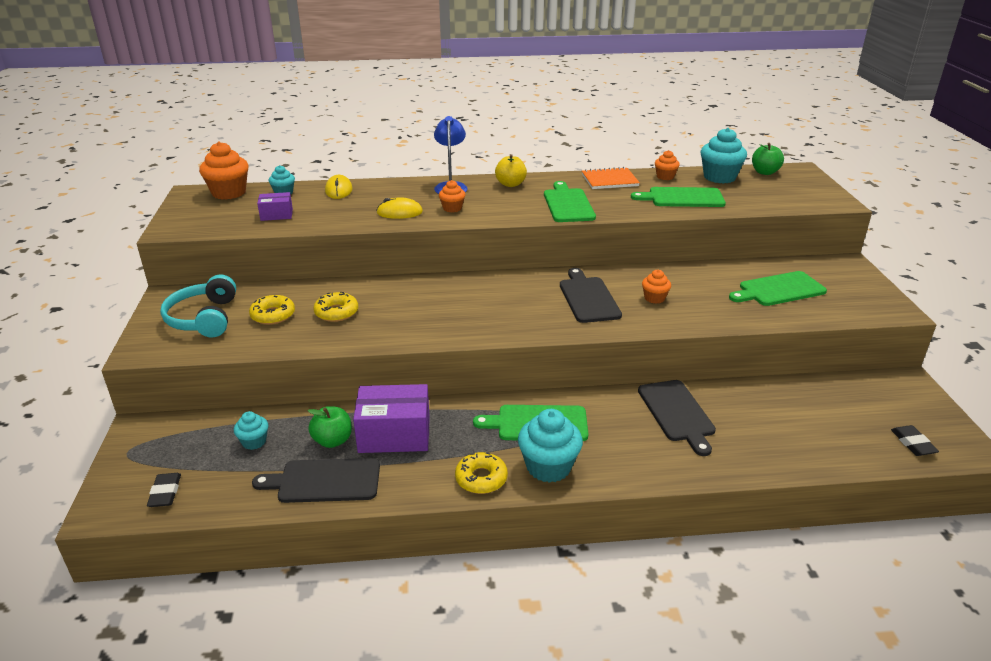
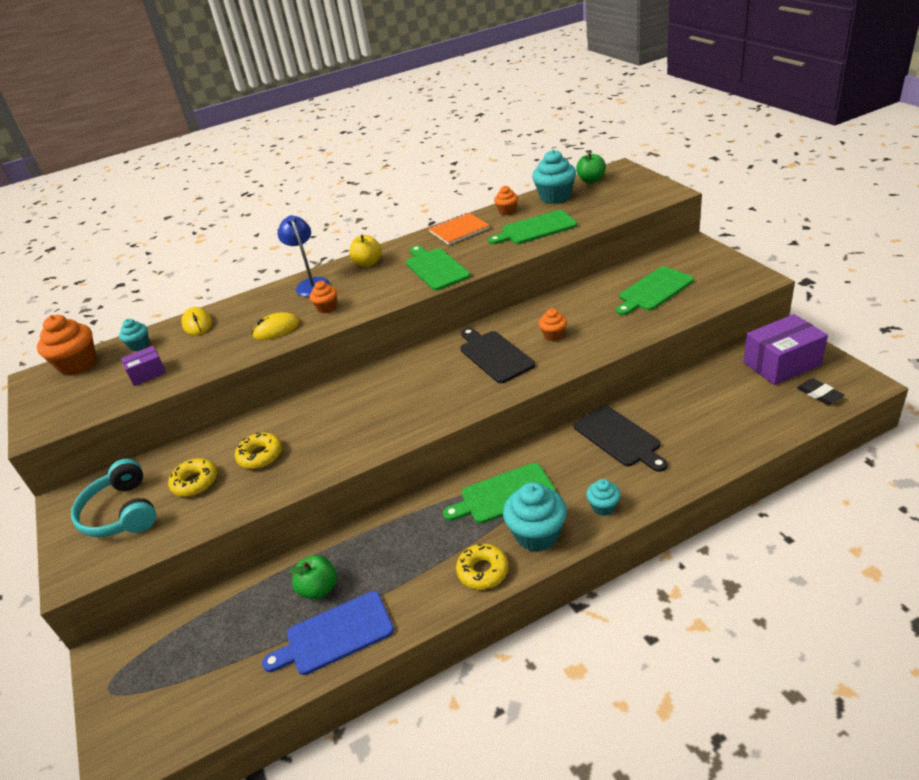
camera: 15 degrees left, 5 degrees up
black eraser [147,473,181,507] -> none
turquoise cupcake [234,411,268,450] -> turquoise cupcake moved to [586,479,621,516]
black cutting board [252,458,380,503] -> blue cutting board [262,591,394,675]
purple box [353,384,430,453] -> purple box moved to [743,314,828,385]

